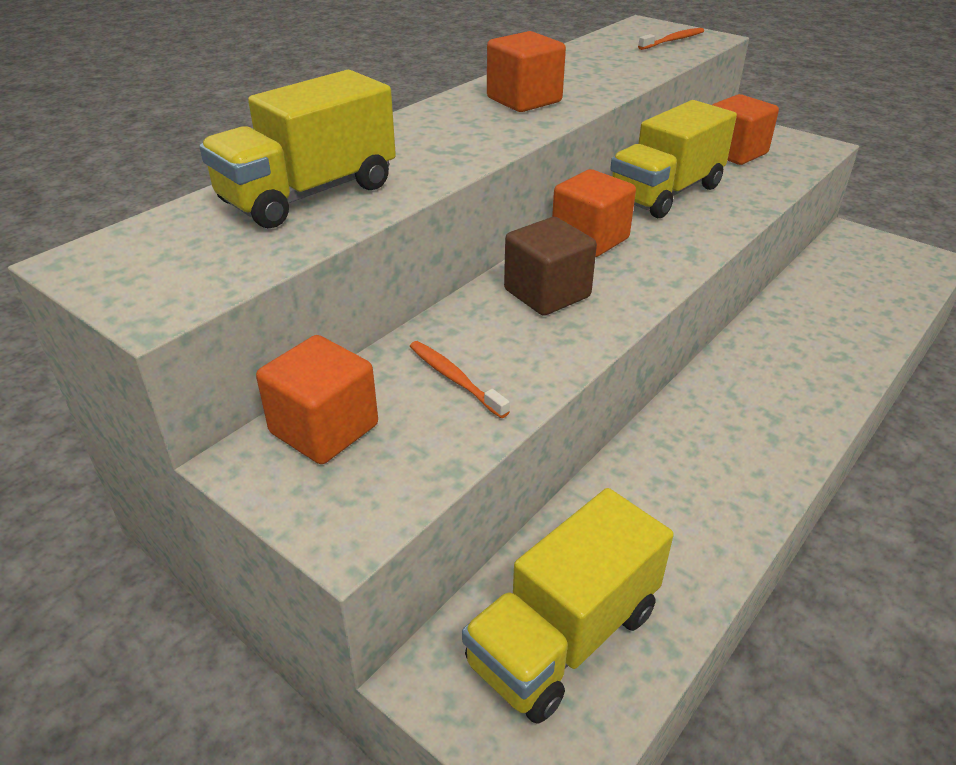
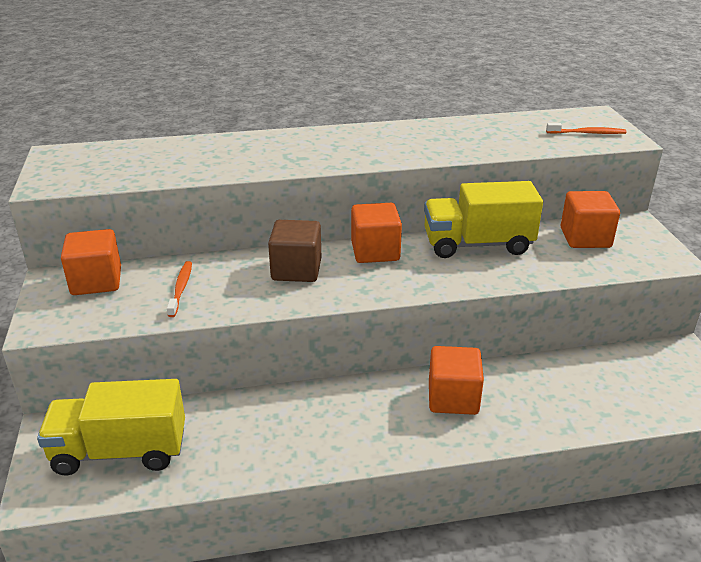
camera: 40 degrees right, 5 degrees down
yellow truck [199,70,396,228] -> none
orange cube [487,31,566,112] -> orange cube moved to [429,346,484,415]

